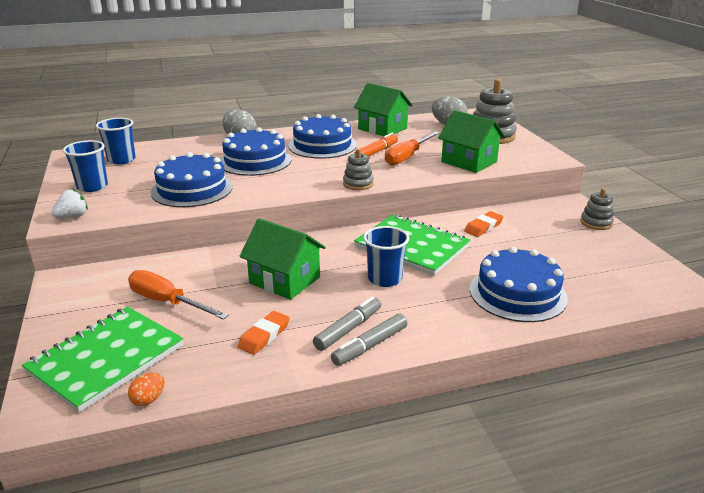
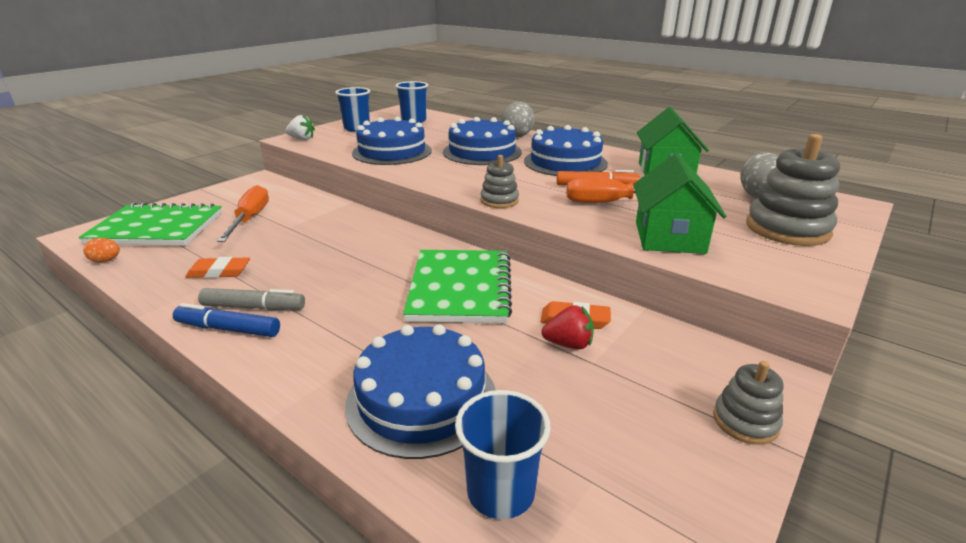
camera: 55 degrees right, 0 degrees up
green house [239,218,326,300] -> none
grey marker [331,314,407,366] -> blue marker [173,303,280,337]
blue cup [363,226,409,287] -> blue cup moved to [455,390,551,519]
none -> red strawberry [541,305,594,350]

